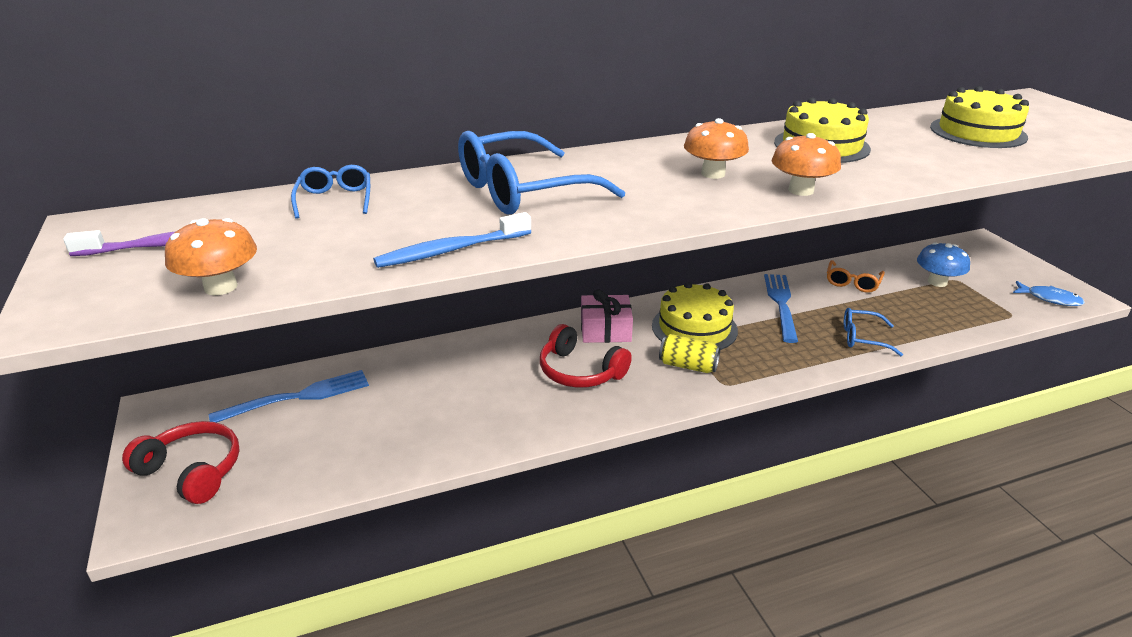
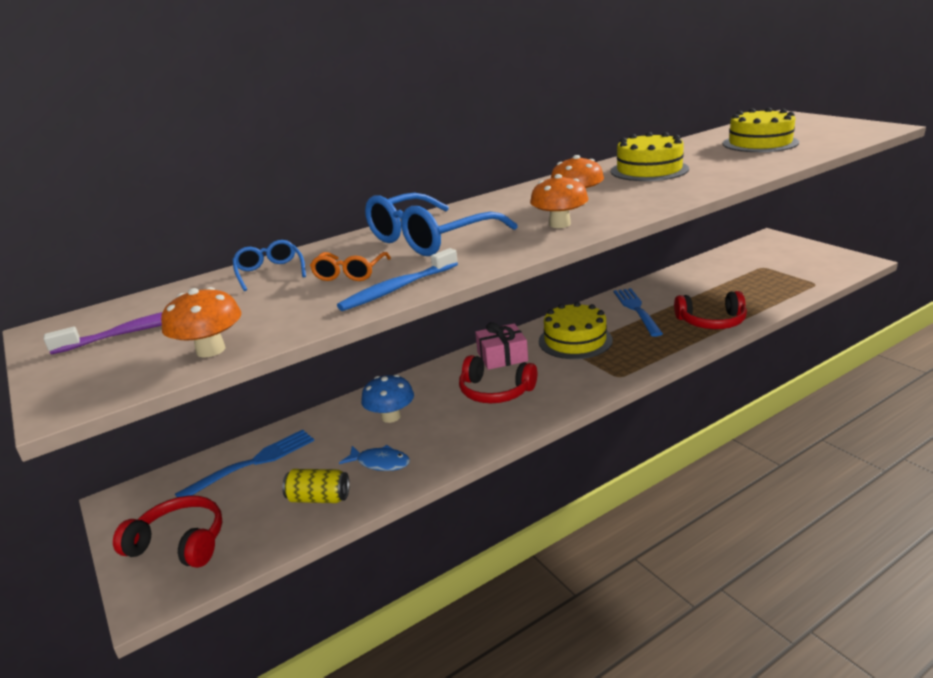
camera: 10 degrees left, 5 degrees down
yellow can [659,334,721,373] -> yellow can moved to [282,469,350,503]
orange mushroom [772,133,841,196] -> orange mushroom moved to [530,174,588,228]
orange glasses [827,260,885,293] -> orange glasses moved to [310,252,391,281]
blue glasses [844,308,903,356] -> red headphones [674,291,747,329]
blue mushroom [917,242,970,287] -> blue mushroom moved to [361,374,414,423]
blue fish [1013,281,1085,306] -> blue fish moved to [339,445,410,471]

